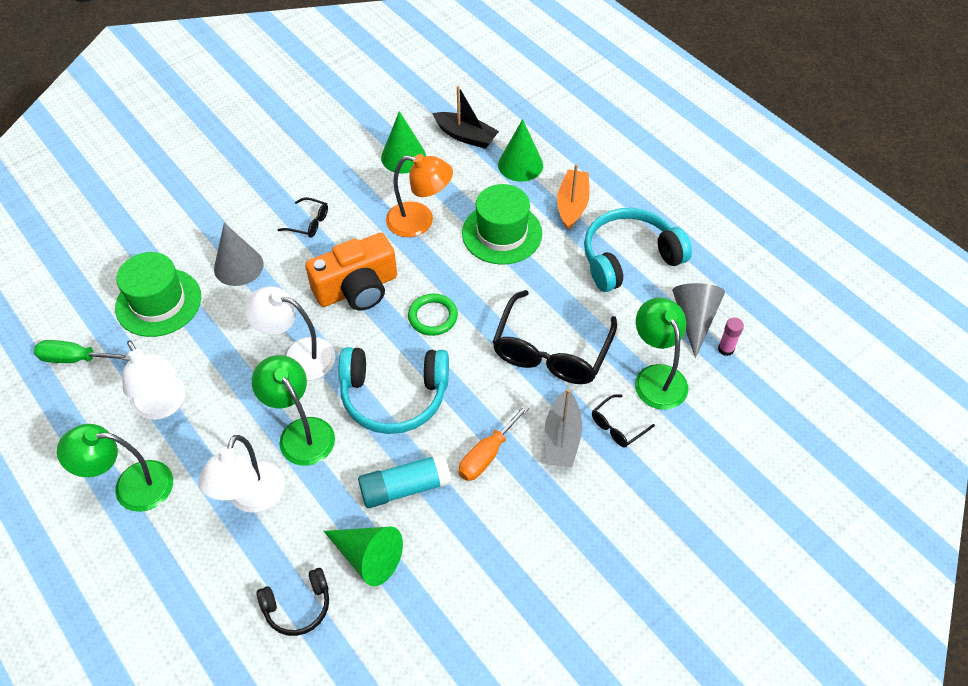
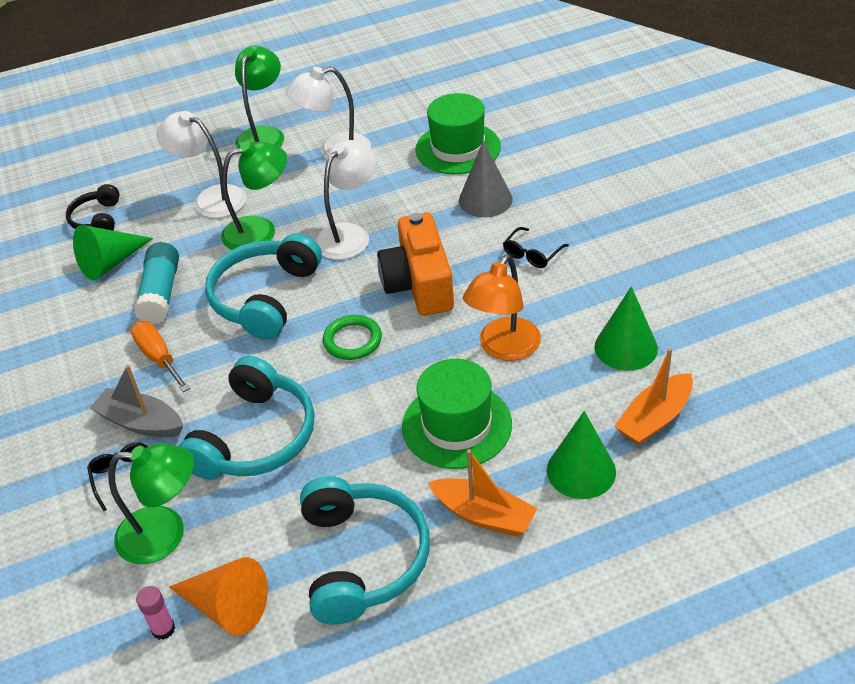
camera: 110 degrees right, 10 degrees down
green screwdriver [34,340,130,363] -> none
black boat [432,85,499,149] -> orange boat [614,348,693,445]
black glasses [493,290,617,384] -> turquoise headphones [179,356,314,480]
grey cone [672,283,725,358] -> orange cone [169,557,268,635]

